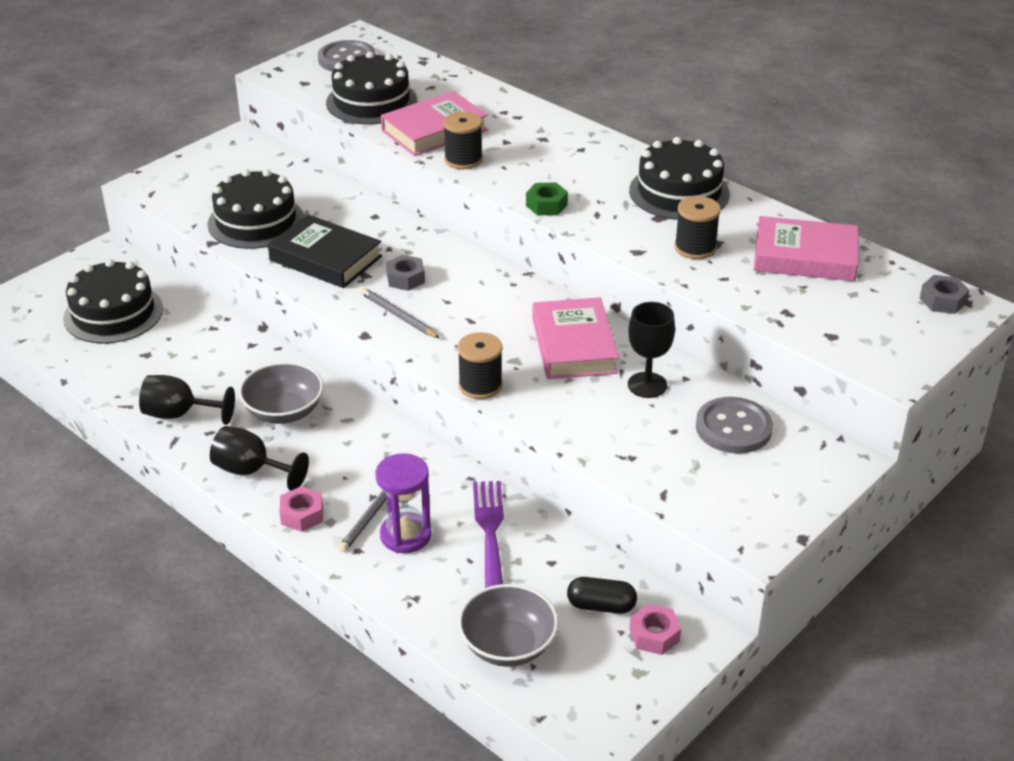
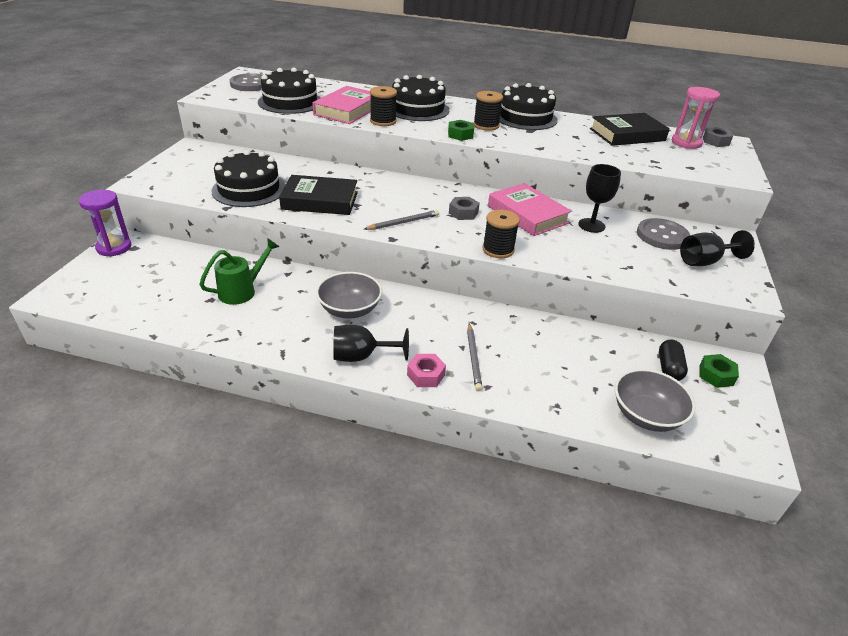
camera: 30 degrees left, 0 degrees up
black cake [63,259,163,344] -> black cake moved to [392,75,449,121]
black goblet [139,375,235,425] -> black goblet moved to [680,230,755,266]
grey pencil [360,288,440,338] -> grey pencil turned 135 degrees clockwise [364,210,439,230]
purple hourglass [375,453,431,553] -> purple hourglass moved to [79,190,131,257]
grey nut [386,255,425,291] -> grey nut moved to [449,197,480,220]
purple fork [473,481,504,588] -> none
black capsule [567,577,637,614] -> black capsule turned 60 degrees counterclockwise [659,340,688,381]
pink nut [629,604,681,655] -> green nut [699,354,739,388]
black spool [674,196,721,259] -> black spool moved to [473,91,503,130]
pink book [754,216,859,281] -> black book [590,113,670,146]
none -> green watering can [199,239,279,305]
none -> pink hourglass [672,87,720,149]

